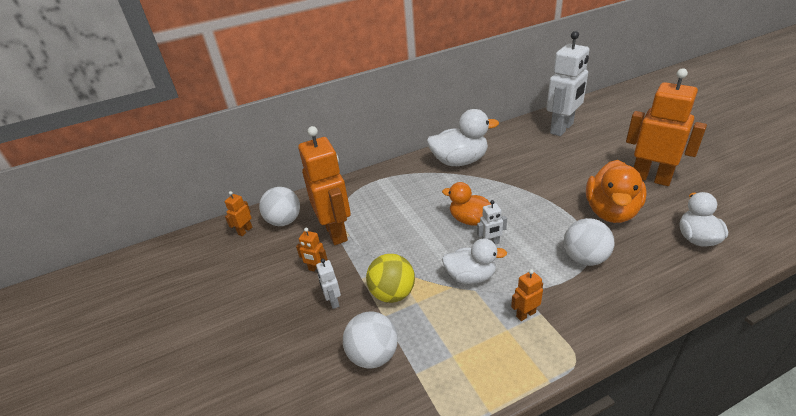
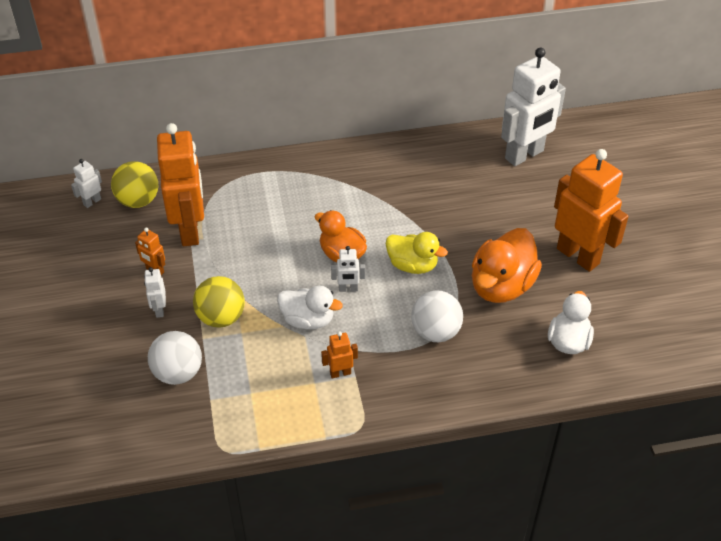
camera: 10 degrees right, 10 degrees up
orange robot [225,191,252,236] -> white robot [71,159,102,208]
white ball [259,187,300,226] -> yellow ball [111,161,158,208]
white duck [427,109,499,166] -> none
none -> yellow duck [386,232,448,274]

